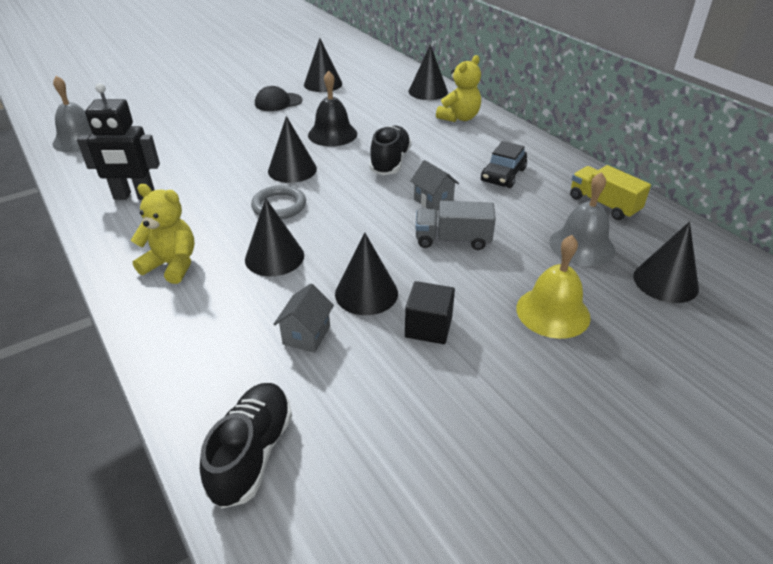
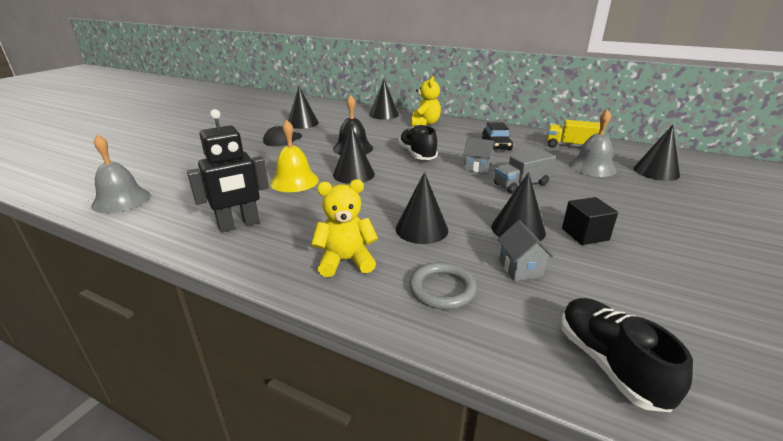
camera: 30 degrees left, 10 degrees down
grey ring [251,185,306,219] -> grey ring moved to [409,262,477,309]
yellow bell [516,235,591,339] -> yellow bell moved to [270,120,319,192]

